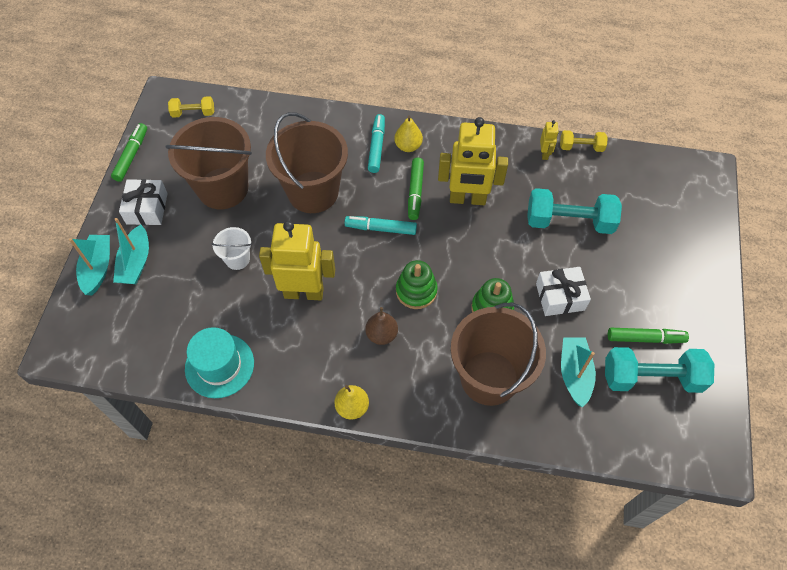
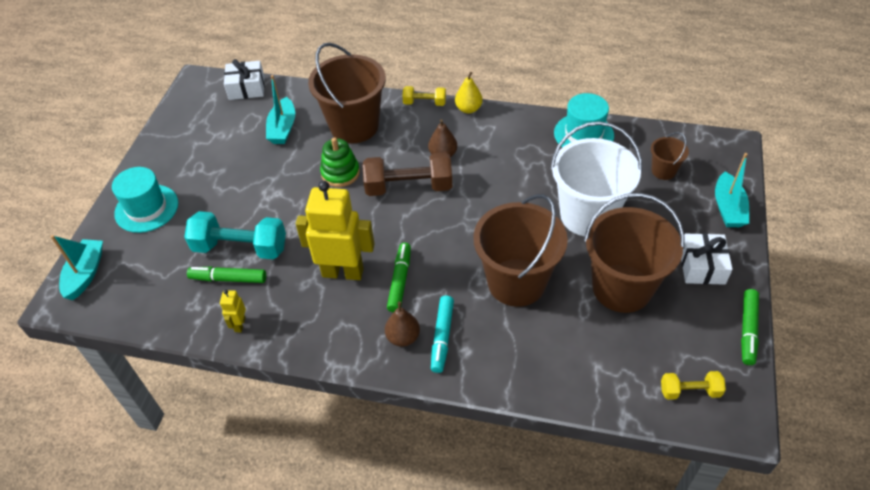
camera: 175 degrees left, 10 degrees down
turquoise boat [113,218,149,284] -> turquoise boat moved to [50,235,103,300]
white bucket [212,227,252,270] -> white bucket [550,121,642,236], size x2.17
yellow robot [259,221,335,300] -> none
turquoise marker [345,216,417,235] -> none
yellow pear [394,115,423,152] -> brown pear [385,302,420,346]
green stacking toy [396,260,438,309] -> brown dumbbell [362,152,452,196]
white gift [536,267,591,316] -> white gift moved to [224,59,264,100]
yellow dumbbell [560,130,608,152] -> yellow dumbbell moved to [402,86,446,106]
turquoise dumbbell [605,347,714,393] -> none
green marker [608,328,689,344] -> green marker moved to [187,267,266,283]
none -> turquoise hat [112,167,178,233]
none -> brown bucket [651,132,689,180]

